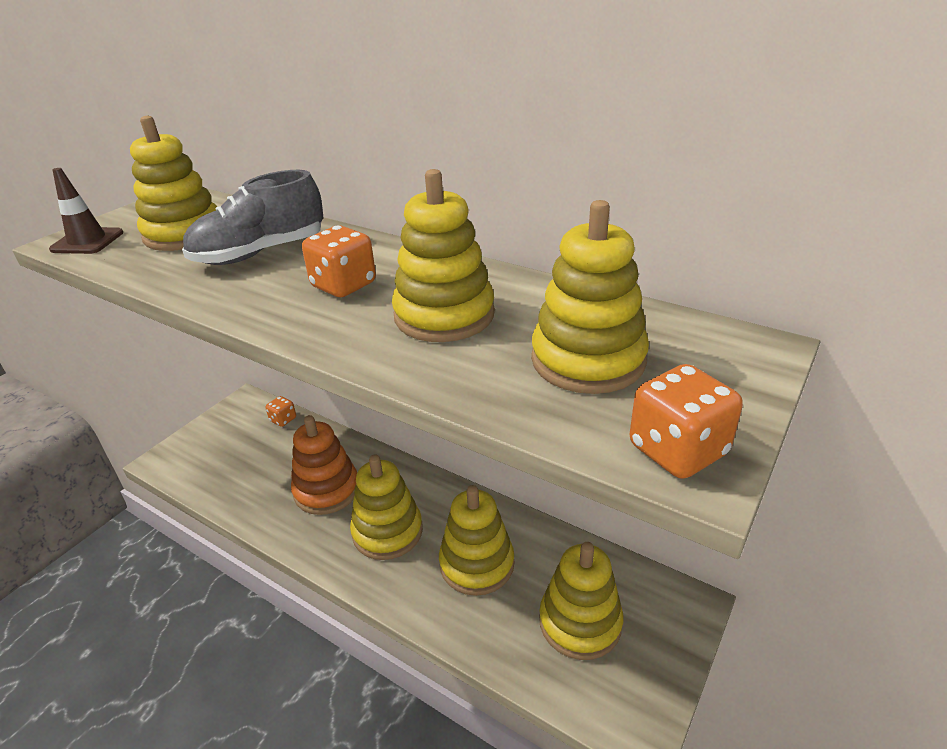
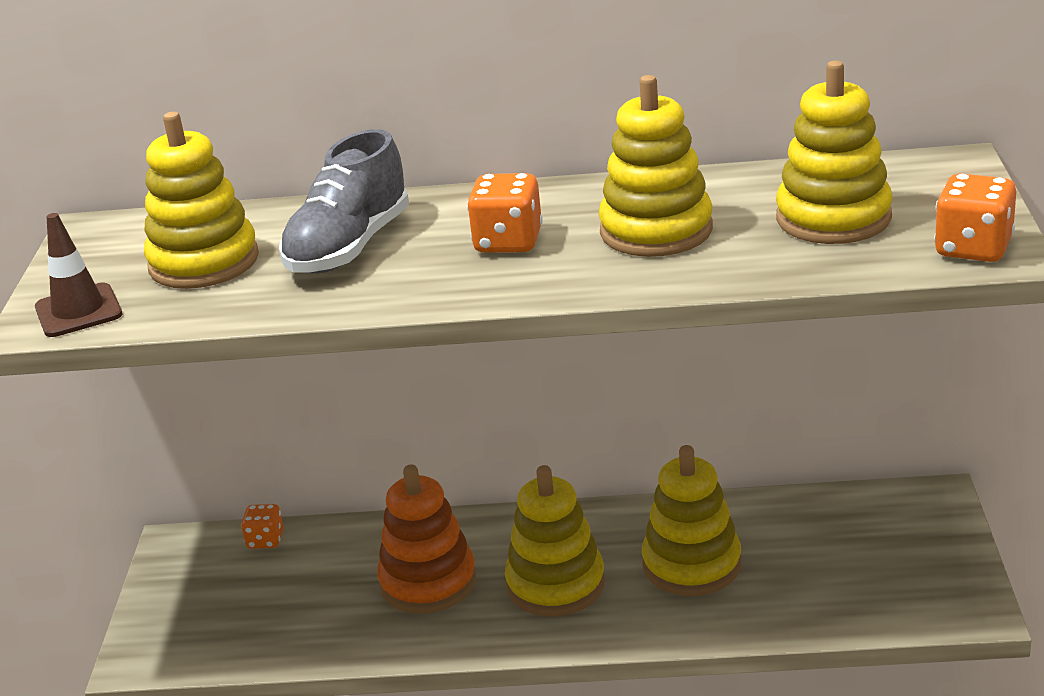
camera: 30 degrees left, 5 degrees down
yellow stacking toy [539,542,623,660] -> none

